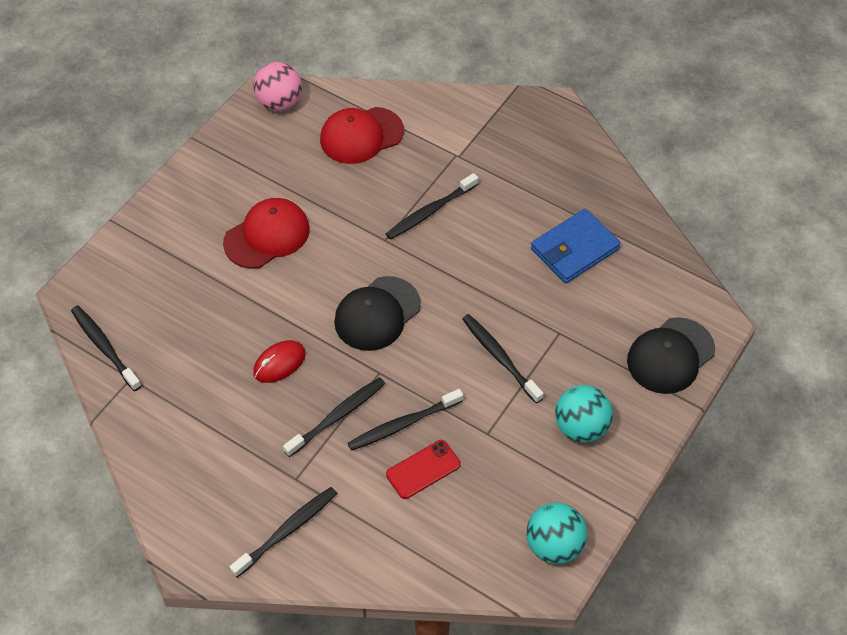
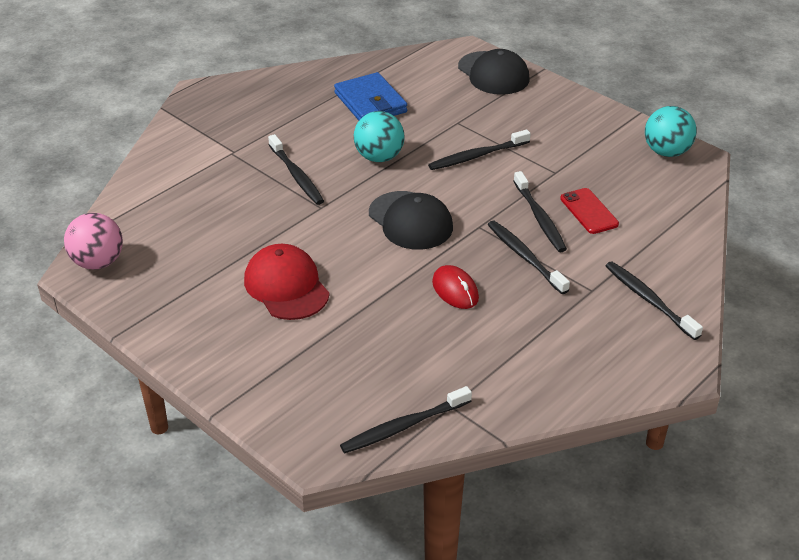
camera: 80 degrees left, 15 degrees down
red cap [320,107,404,164] -> none
turquoise ball [555,385,613,443] -> turquoise ball moved to [354,111,404,162]

